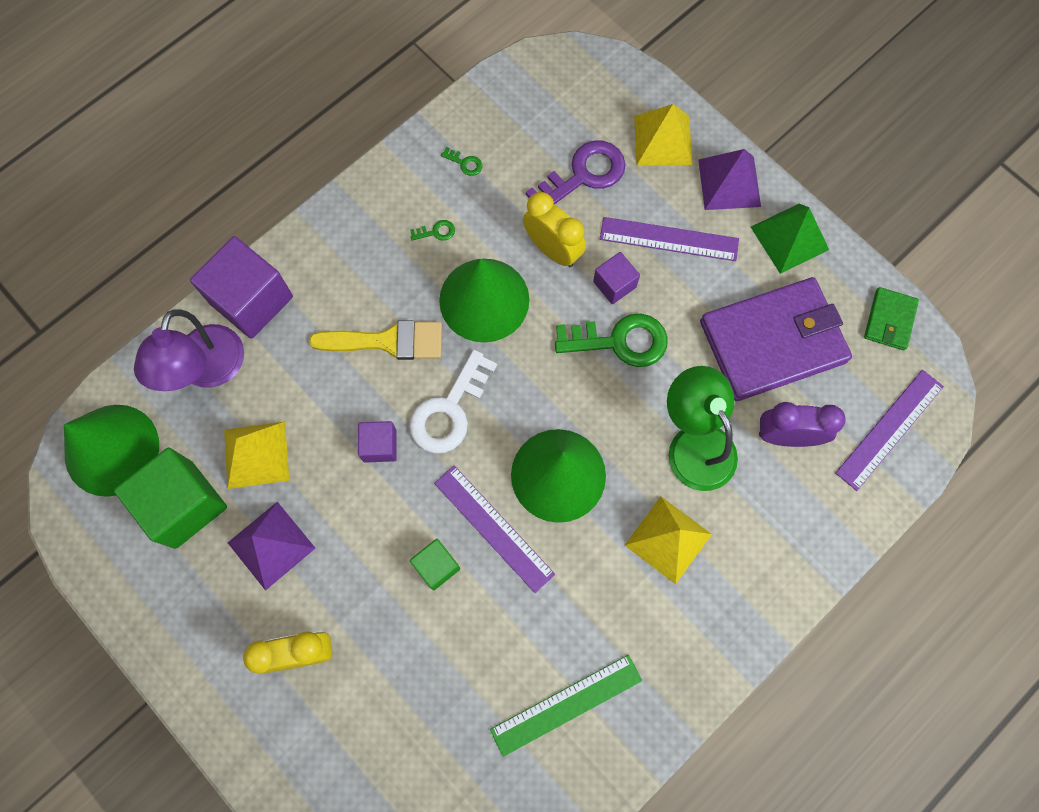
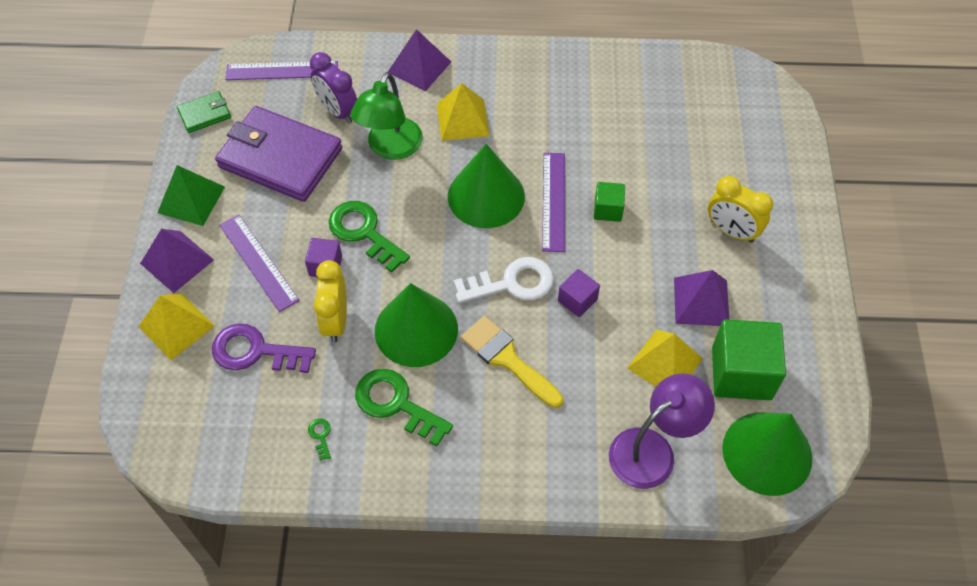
camera: 135 degrees left, 15 degrees down
purple cube [190,236,293,339] -> none
green key [410,220,455,241] -> green key [355,369,453,447], size x2.42
green ruler [490,655,642,757] -> none
none -> purple pyramid [388,29,451,91]

